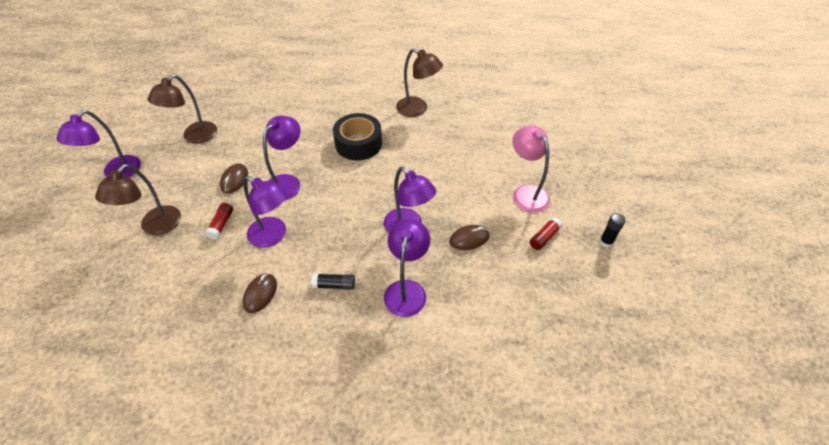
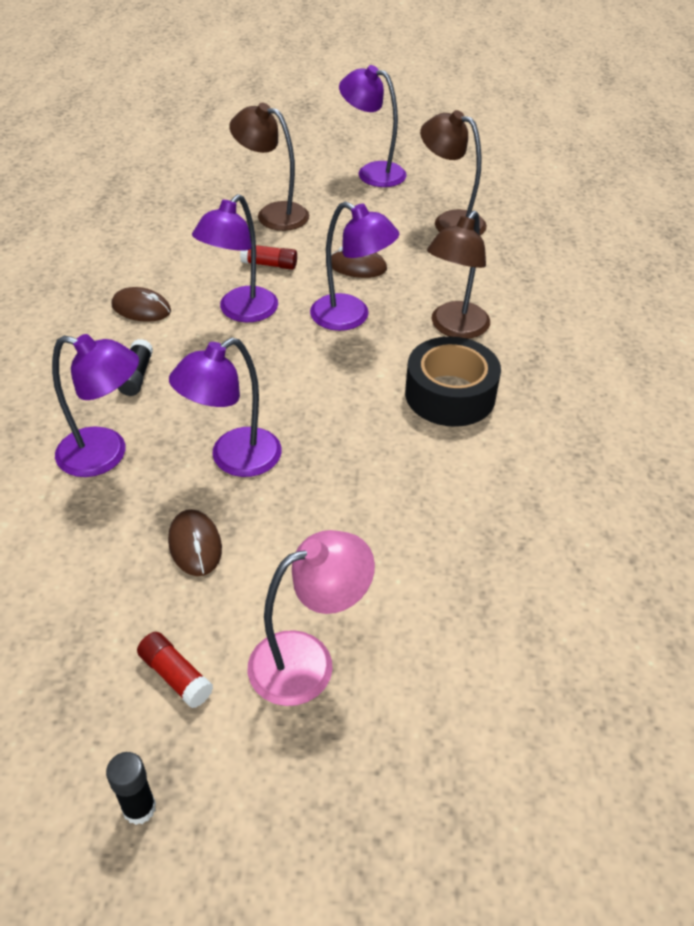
camera: 90 degrees right, 5 degrees down
brown lamp [396,48,443,117] -> brown lamp moved to [427,210,490,339]

